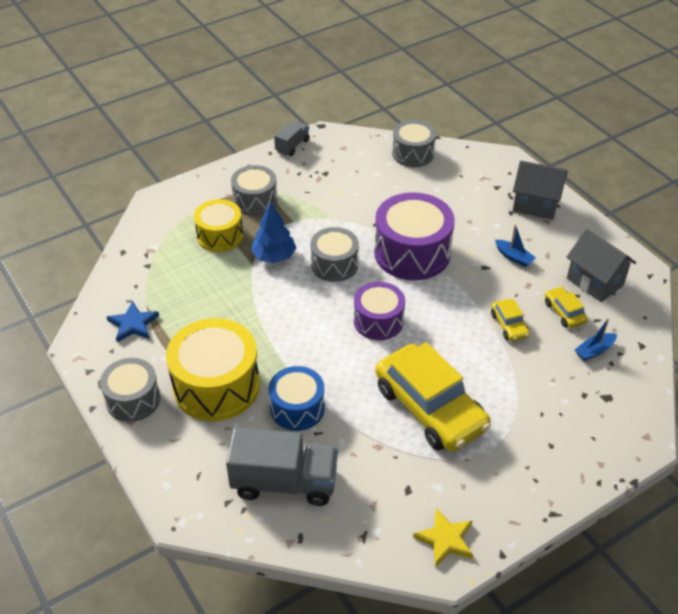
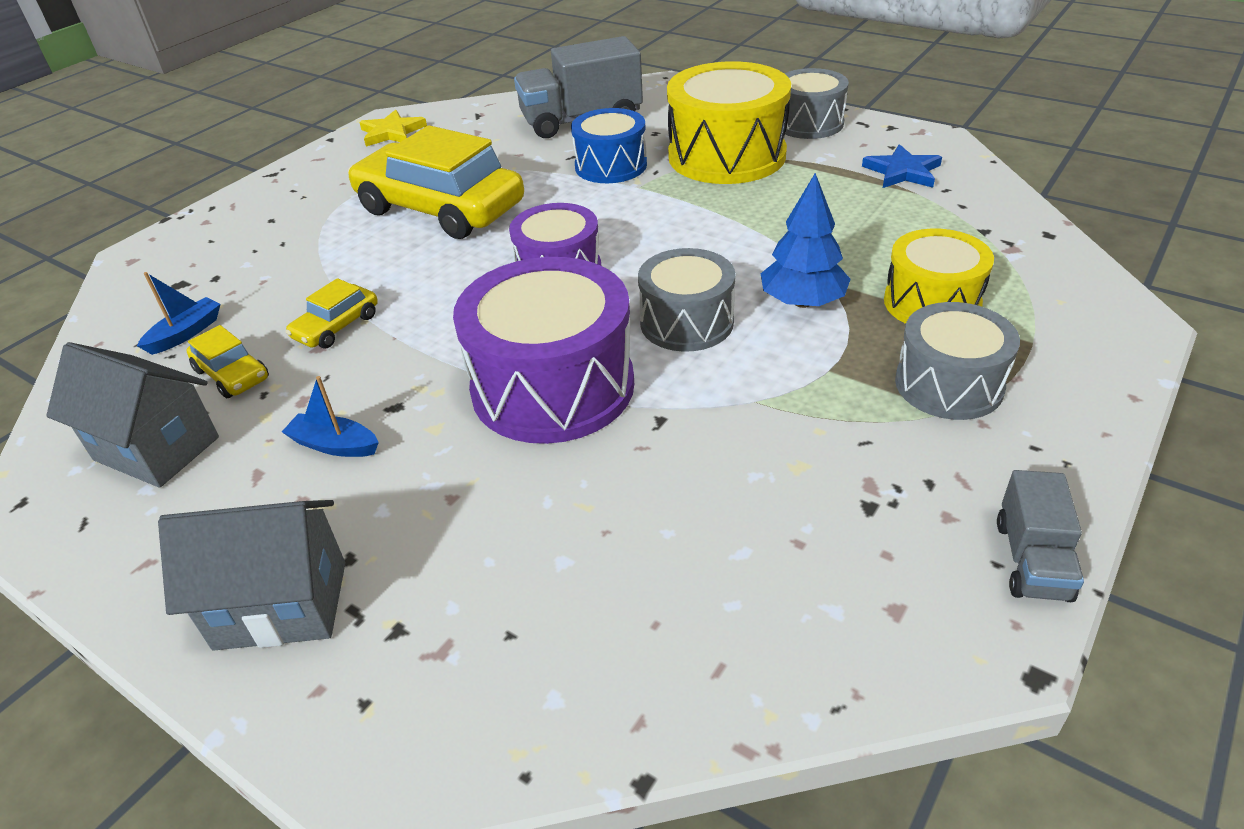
camera: 160 degrees right, 5 degrees down
grey drum [392,120,436,167] -> none
yellow car [491,299,530,341] -> yellow car turned 105 degrees counterclockwise [286,278,378,348]

